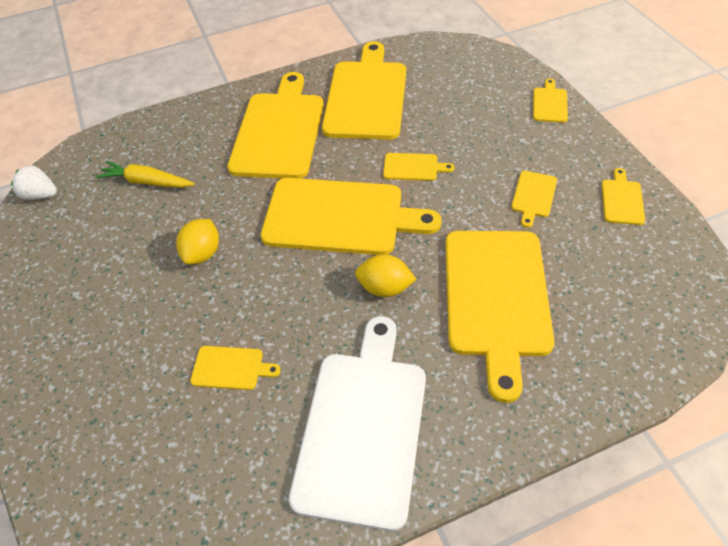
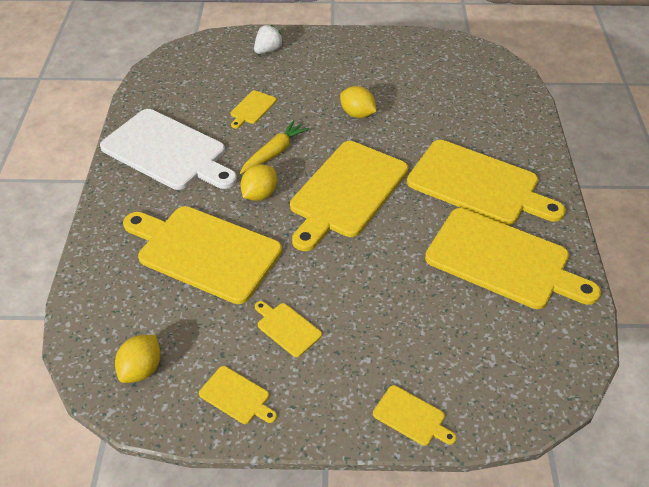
camera: 110 degrees right, 5 degrees down
white strawberry [11,165,57,200] -> white strawberry moved to [254,25,283,54]
yellow carrot [95,161,195,188] -> yellow carrot moved to [240,120,309,174]
yellow cutting board [383,153,455,181] -> none
none -> yellow lemon [115,335,161,383]

